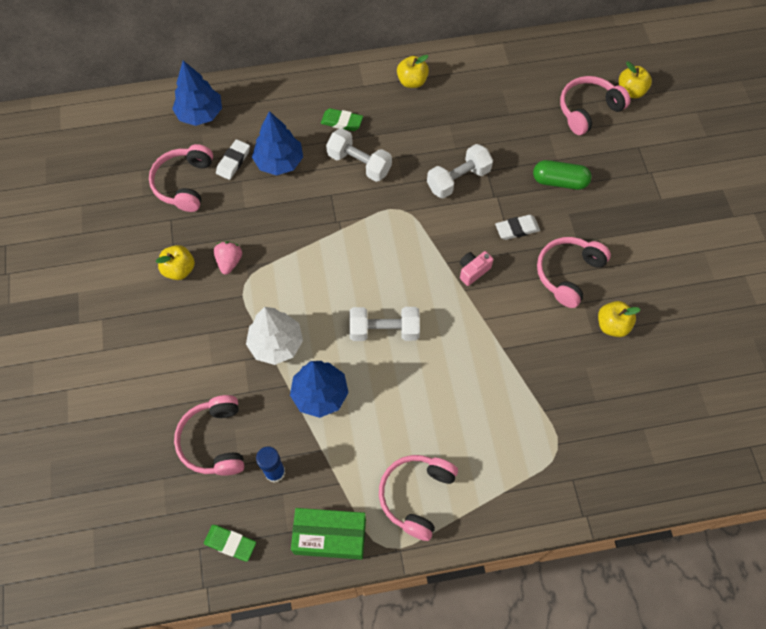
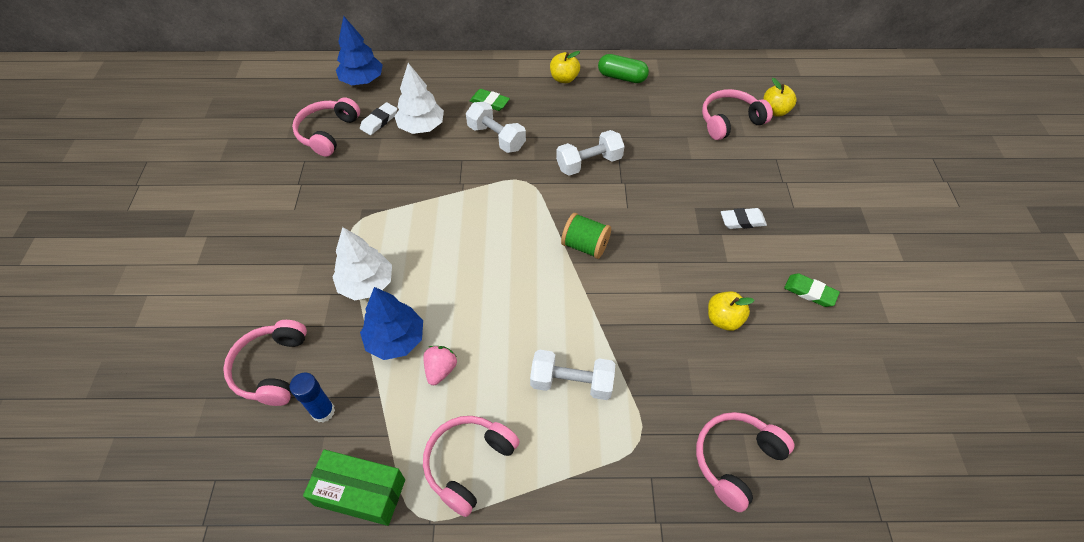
camera: 10 degrees right, 10 degrees down
yellow apple [156,245,195,280] -> none
green eraser [204,525,256,562] -> green eraser moved to [784,274,840,307]
pink strawberry [214,242,242,275] -> pink strawberry moved to [423,346,457,385]
blue tree [252,111,303,176] -> white tree [394,63,444,134]
white dumbbell [349,307,420,341] -> white dumbbell moved to [530,350,615,400]
pink camera [460,251,493,286] -> green spool [561,213,611,259]
white eraser [495,215,540,240] -> white eraser moved to [721,208,767,229]
green capsule [533,160,592,190] -> green capsule moved to [598,54,649,83]
pink headphones [537,237,611,308] -> pink headphones moved to [696,412,794,512]

